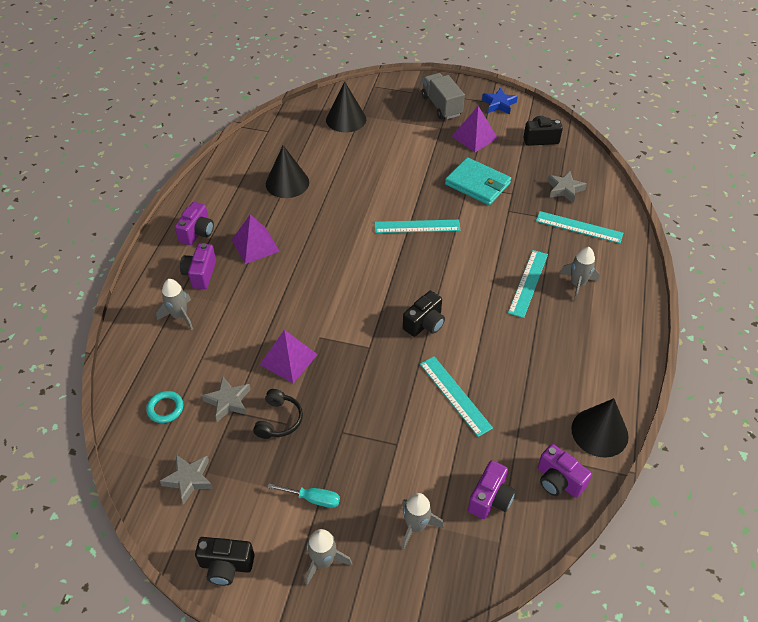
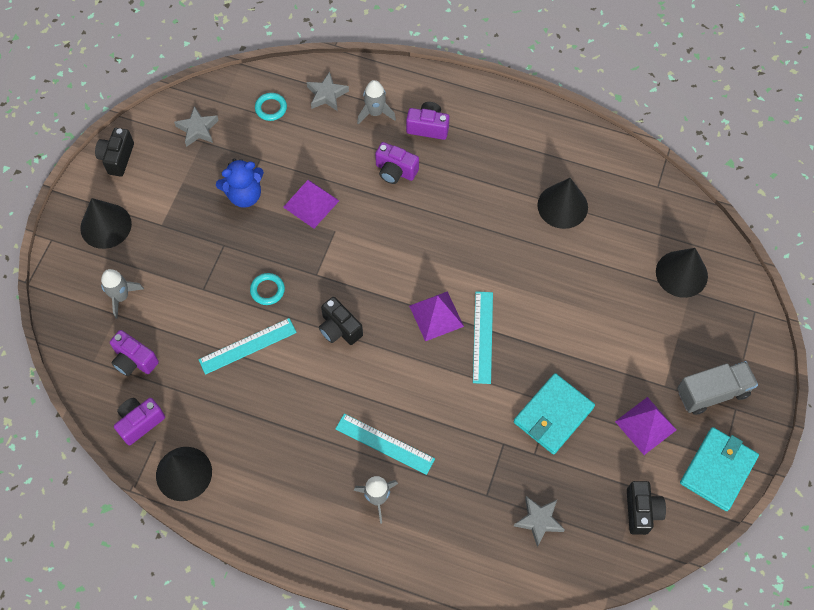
camera: 95 degrees right, 15 degrees up
purple camera [175,202,214,245] -> purple camera moved to [375,142,419,184]
grey star [202,377,251,422] -> grey star moved to [306,72,349,111]
purple pyramid [232,214,280,264] -> purple pyramid moved to [409,291,464,341]
black headphones [253,389,303,439] -> blue teddy bear [216,159,264,208]
turquoise screwdriver [267,484,340,508] -> none
grey rocket [305,529,352,585] -> black cone [80,198,132,249]
blue star [482,88,518,114] -> turquoise wallet [680,427,759,511]
turquoise ruler [536,211,623,243] -> none
none -> turquoise ring [250,273,285,305]

